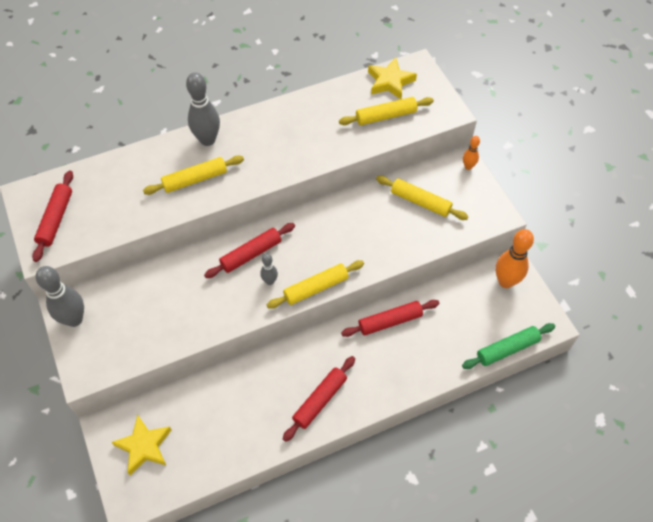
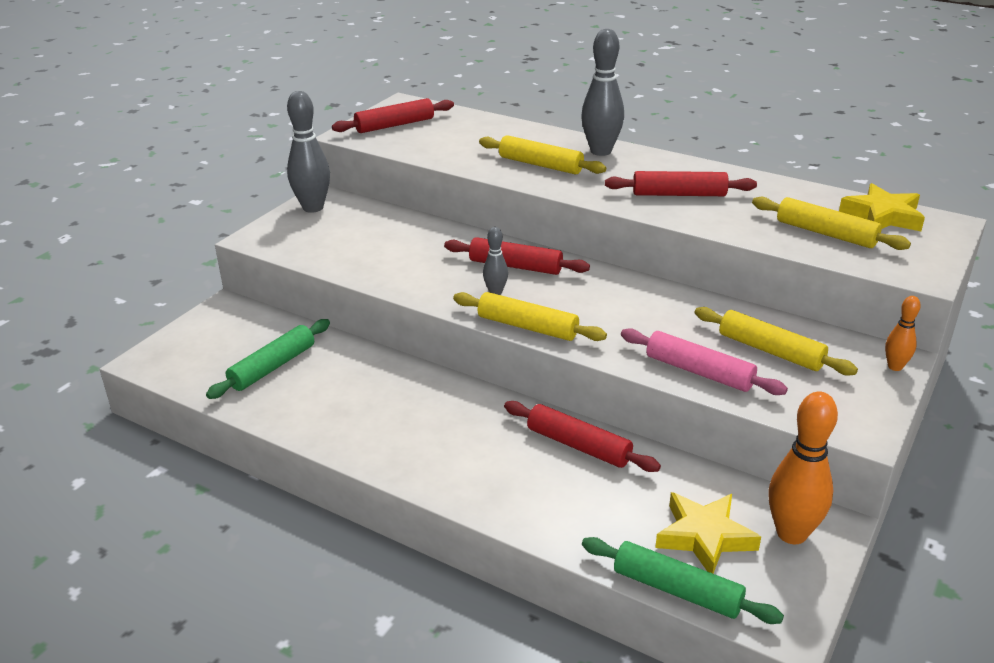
camera: 55 degrees right, 25 degrees down
yellow star [112,415,171,475] -> yellow star moved to [655,492,761,573]
red rolling pin [283,356,355,442] -> red rolling pin moved to [605,171,757,196]
yellow rolling pin [376,176,469,220] -> yellow rolling pin turned 45 degrees counterclockwise [695,307,858,376]
none -> green rolling pin [206,319,330,399]
none -> pink rolling pin [621,328,788,395]

